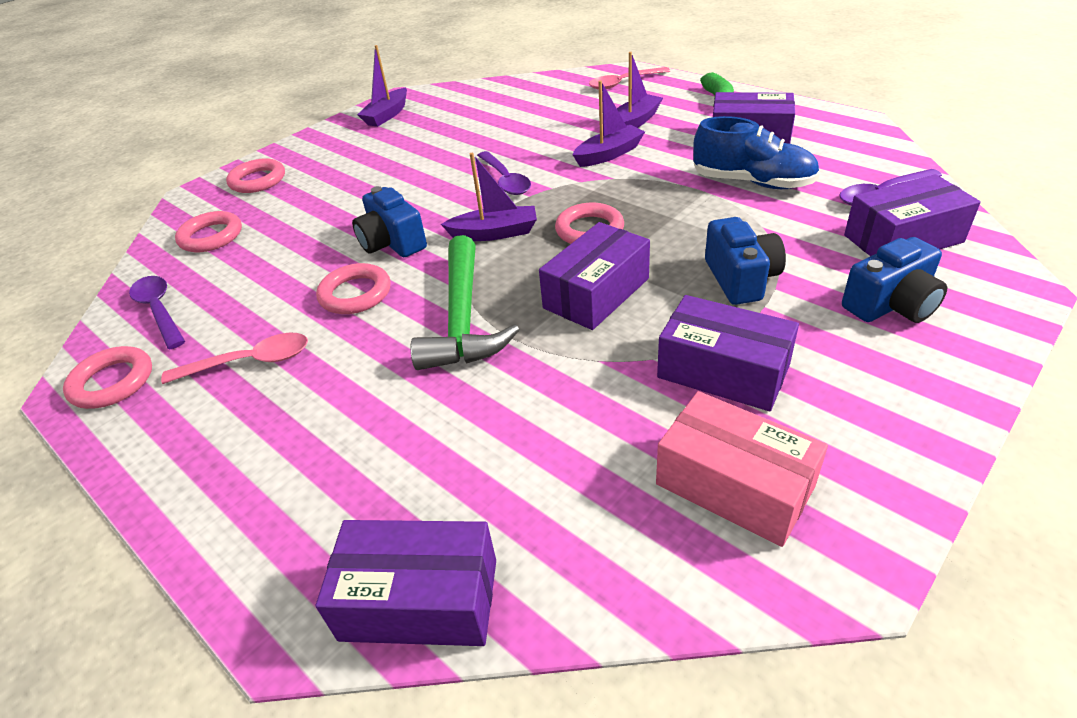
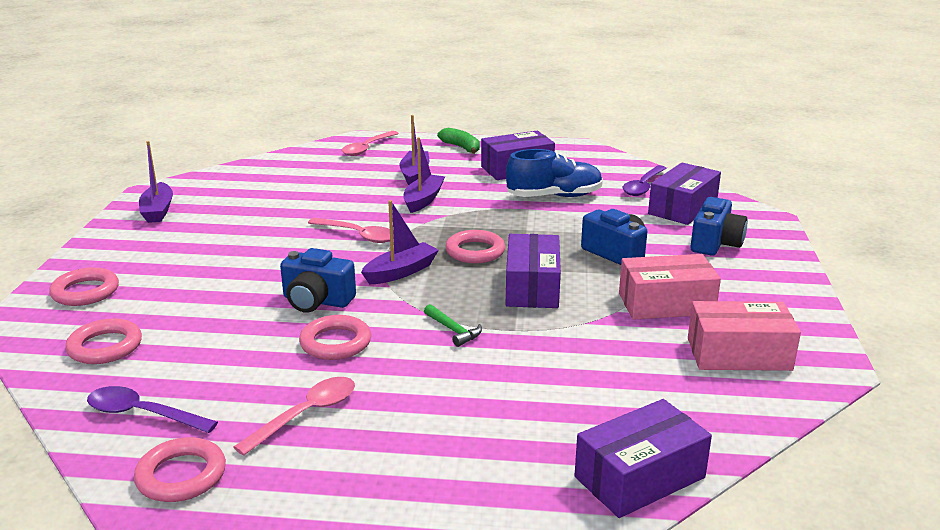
camera: 40 degrees left, 15 degrees down
green hammer [411,235,519,370] -> green hammer [424,304,482,347], size x0.43
purple spoon [477,151,531,195] -> pink spoon [308,218,394,243]
purple box [657,295,799,411] -> pink box [619,254,721,320]

